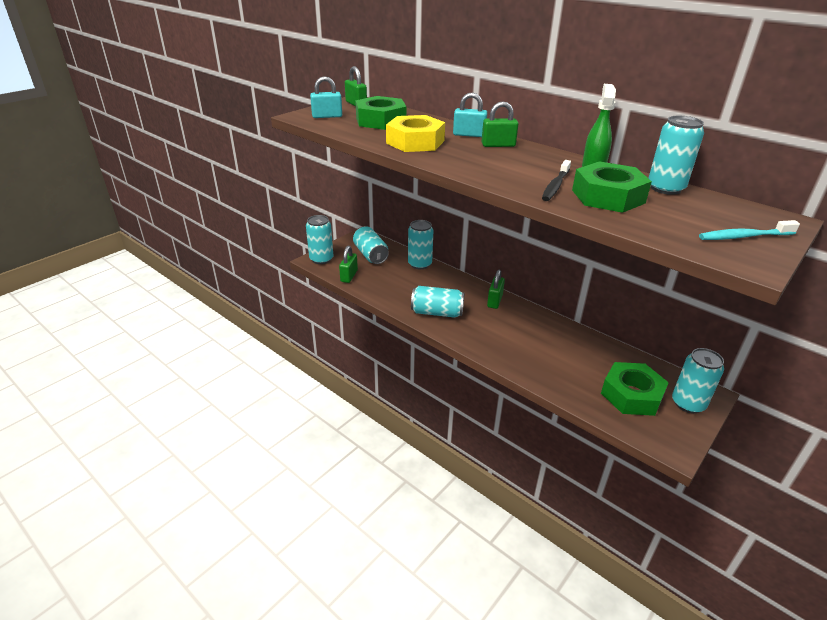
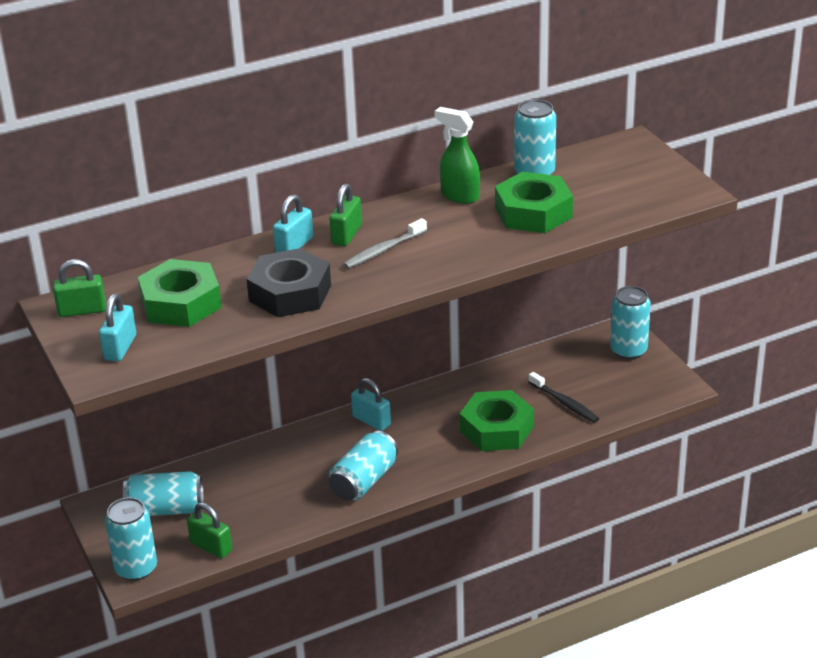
camera: 65 degrees left, 0 degrees up
yellow nut [386,115,445,152] -> black nut [247,248,331,317]
turquoise can [408,220,433,269] -> none
green padlock [487,270,505,309] -> turquoise padlock [351,378,391,431]
black toothbrush [542,160,571,201] -> black toothbrush moved to [528,372,599,423]
green nut [601,362,669,416] -> green nut moved to [460,390,534,451]
turquoise toothbrush [699,220,800,240] -> none
none -> grey toothbrush [343,218,427,269]

